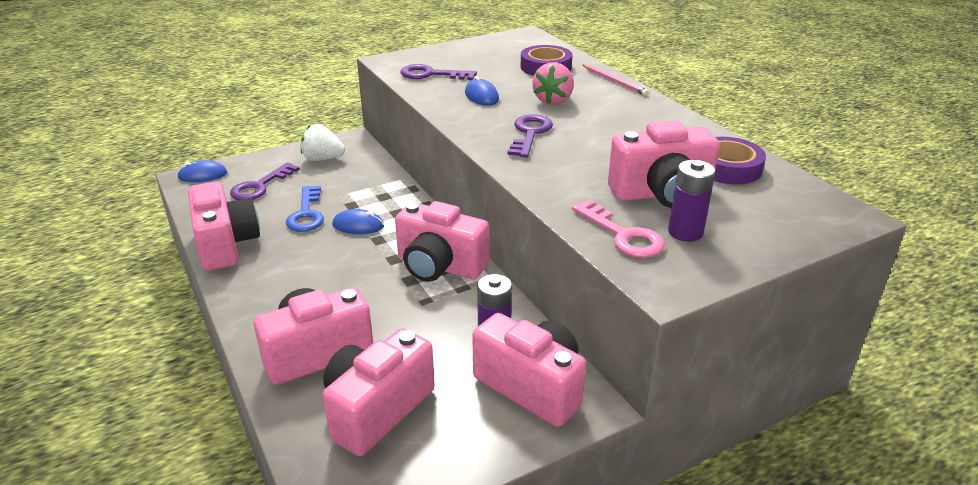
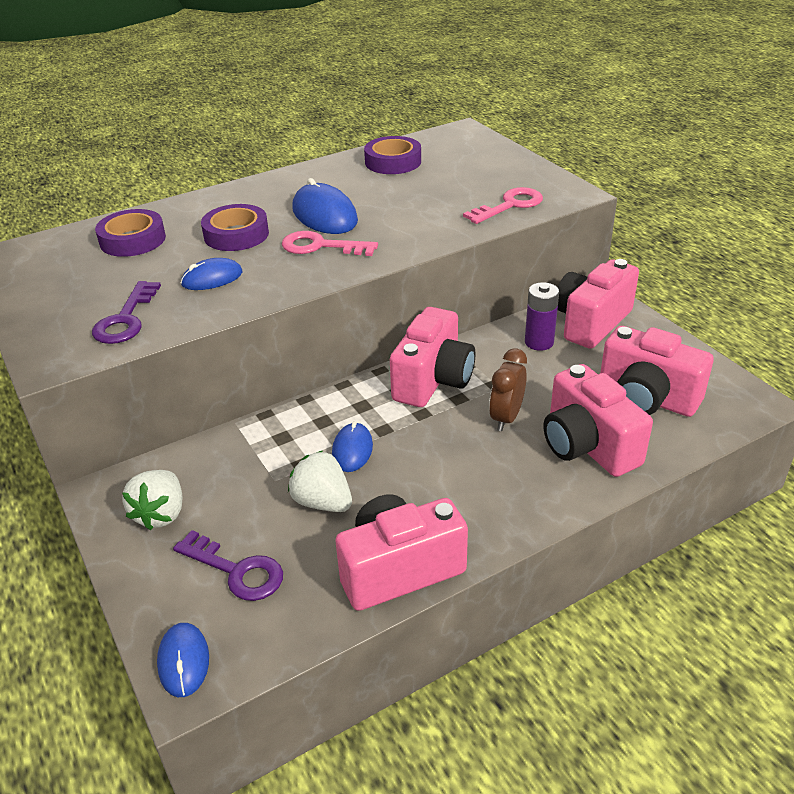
camera: 90 degrees left, 5 degrees up
blue key [286,186,324,232] -> white strawberry [288,451,352,512]
purple key [507,115,553,157] -> pink key [282,231,378,256]
pink strawberry [532,62,574,105] -> purple tape [201,204,269,251]
pink pencil [583,65,648,95] -> none
pink camera [608,120,720,208] -> none
purple battery [668,160,716,242] -> none
none -> blue mouse [292,178,358,234]
none -> brown clock [489,348,527,431]

